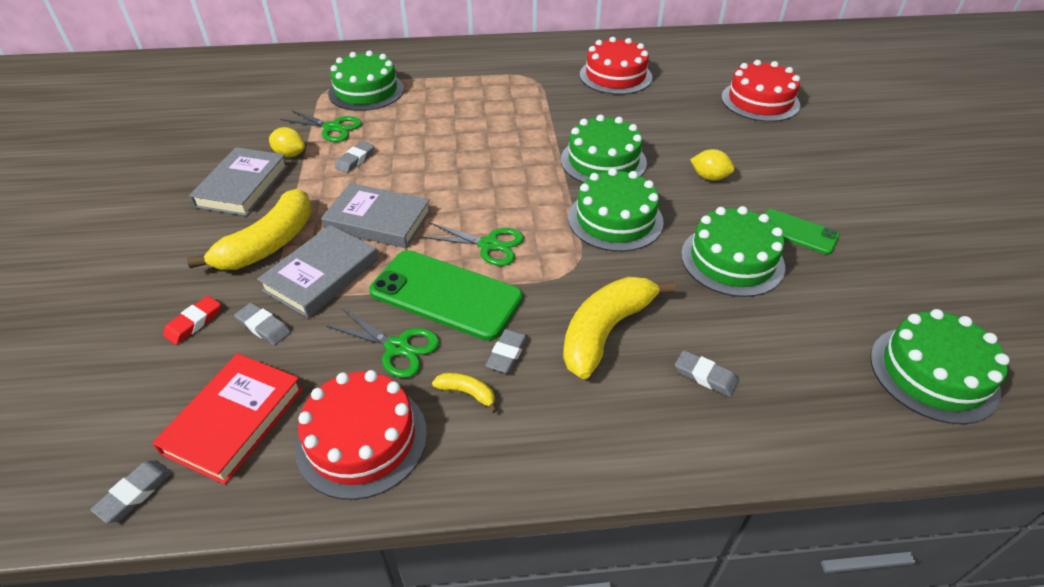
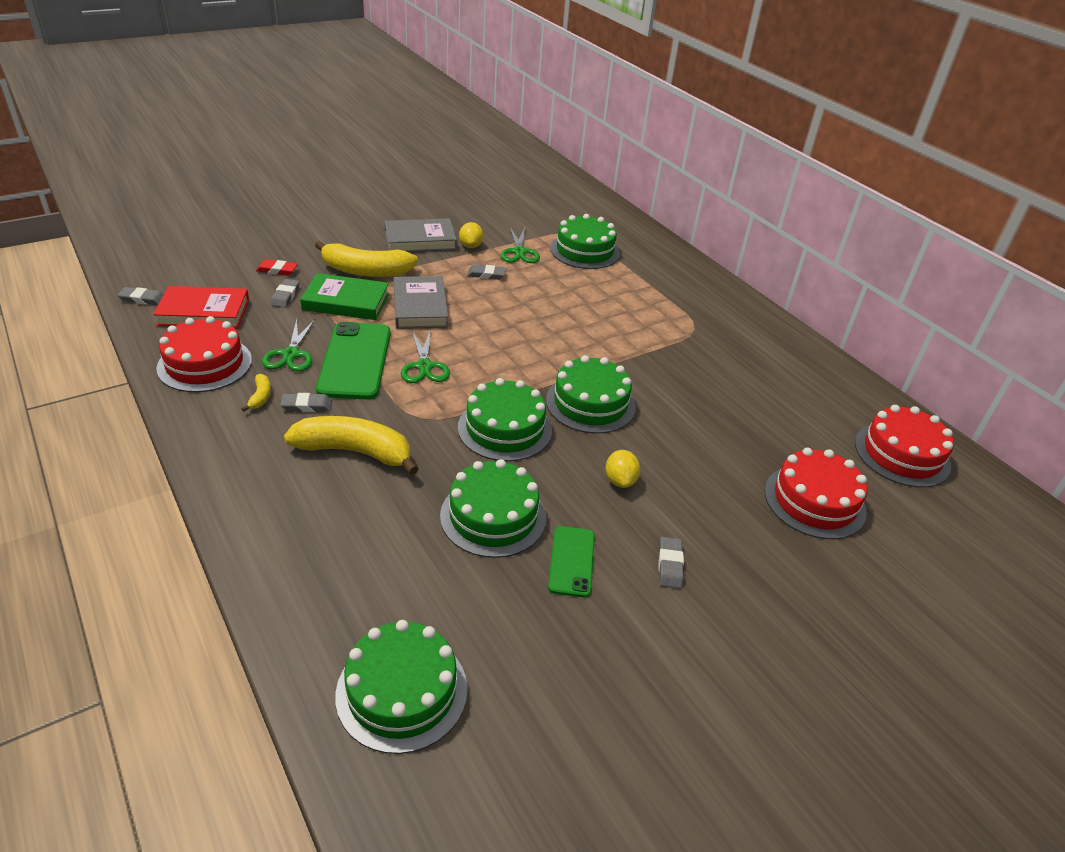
camera: 60 degrees right, 5 degrees down
grey book [257,225,378,318] -> green book [300,273,389,320]
red cake [580,37,652,95] -> red cake moved to [855,405,954,488]
grey eraser [675,350,739,397] -> grey eraser moved to [659,537,684,589]

